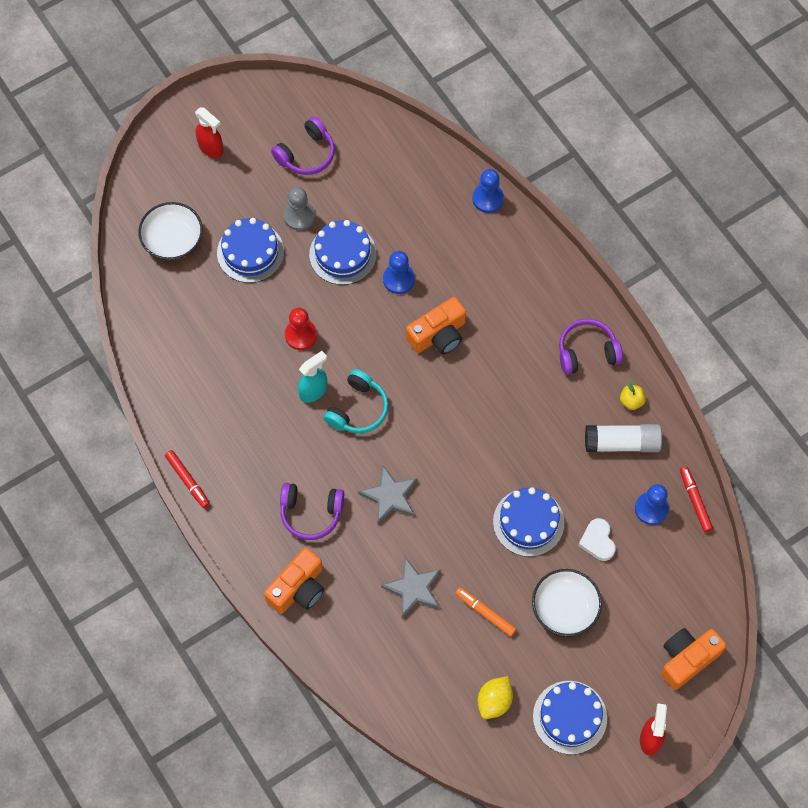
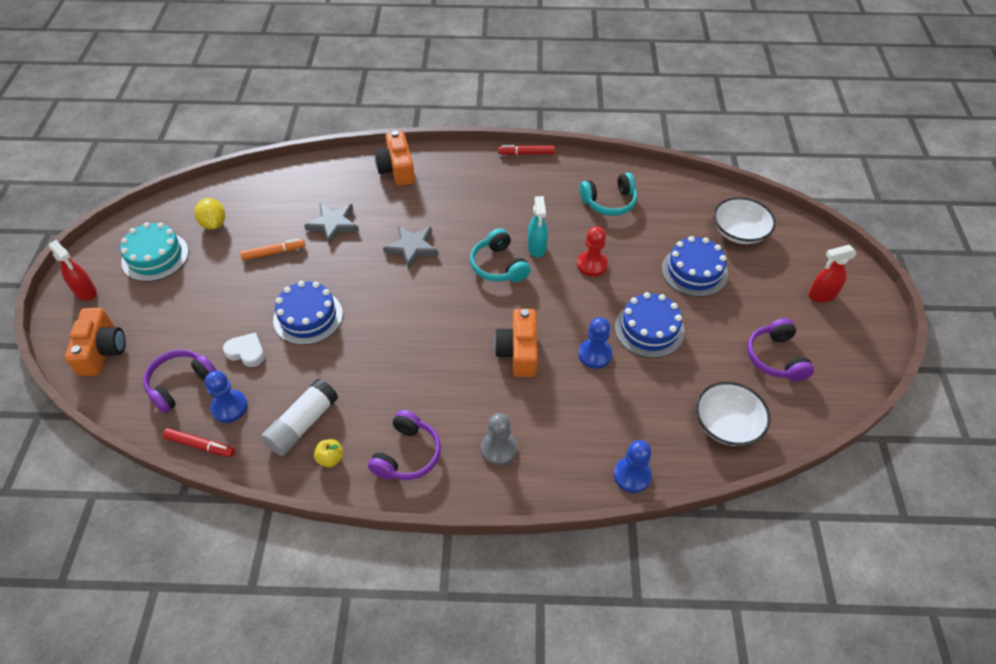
camera: 125 degrees right, 15 degrees down
purple headphones [280,483,344,540] -> purple headphones moved to [143,349,217,413]
grey pawn [284,187,315,231] -> grey pawn moved to [481,413,517,466]
white bowl [532,569,602,636] -> white bowl moved to [696,382,770,446]
blue cake [533,681,607,755] -> turquoise cake [120,222,189,282]
none -> turquoise headphones [579,172,637,216]

